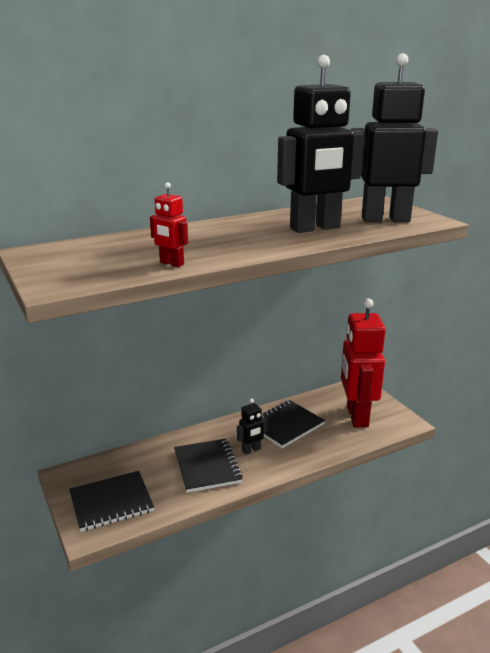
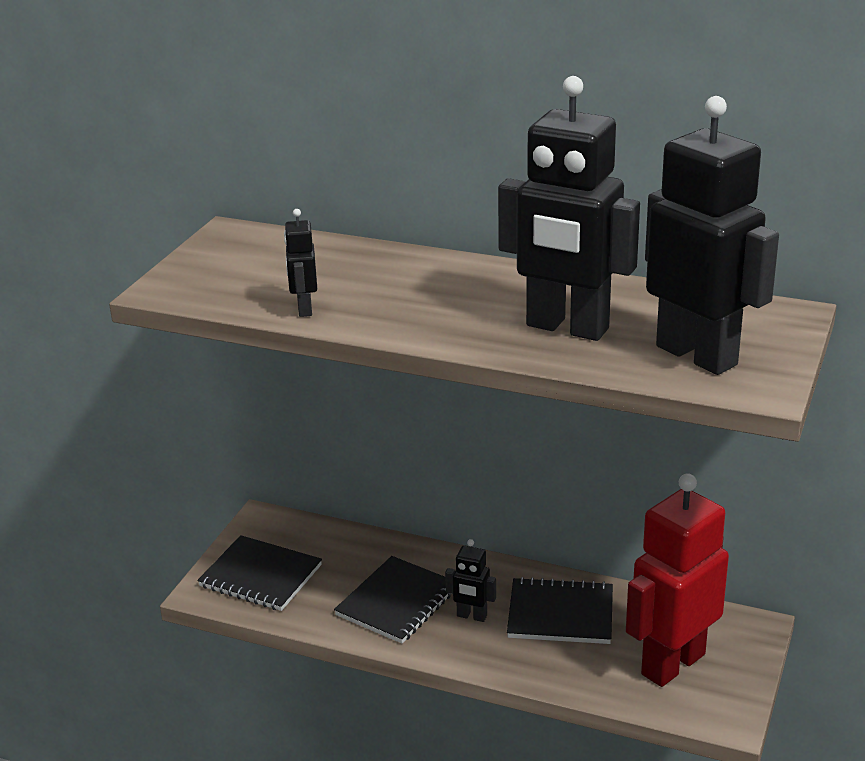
camera: 50 degrees right, 5 degrees up
red robot [150,182,188,267] -> black robot [284,209,317,317]

